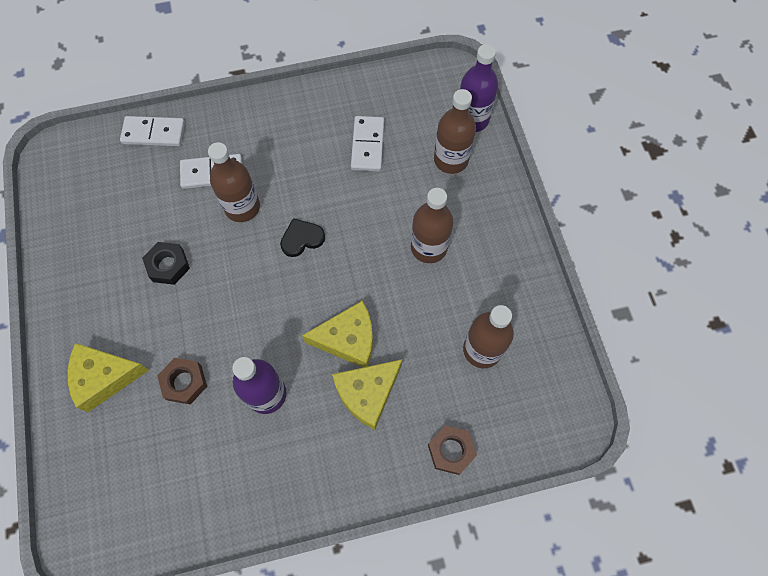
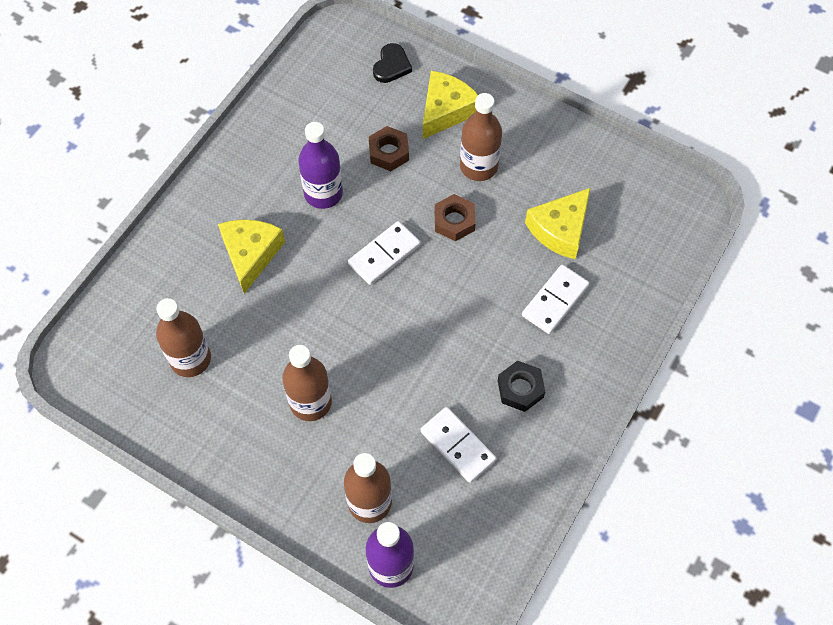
camera: 135 degrees right, 5 degrees down
white domino [120,116,185,146] -> white domino moved to [348,221,420,285]
black nut [142,242,190,285] -> black nut moved to [498,361,545,412]
brown bottle [208,142,260,222] -> brown bottle moved to [460,93,502,181]
black heart [280,218,325,257] -> black heart moved to [373,43,412,83]
yellow cheese [302,301,373,368] -> yellow cheese moved to [525,188,590,259]
brown nut [428,425,477,475] -> brown nut moved to [435,194,476,241]

